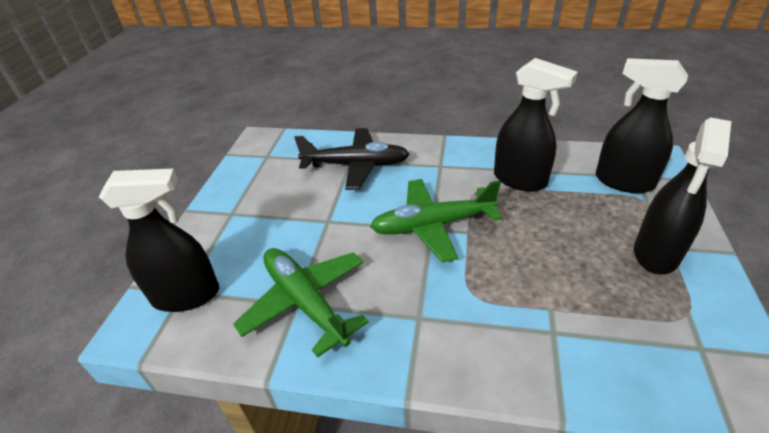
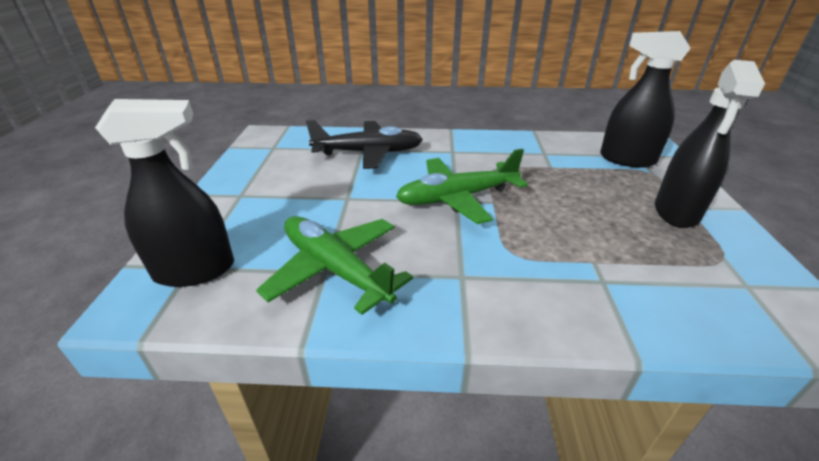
camera: 10 degrees left, 5 degrees down
black spray bottle [494,58,578,192] -> none

